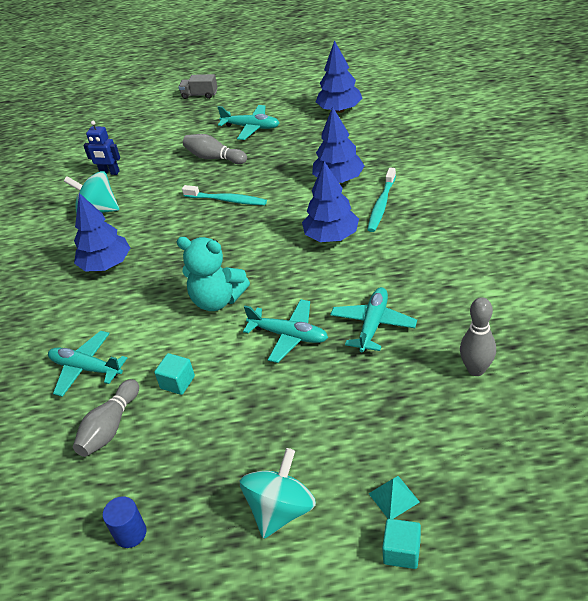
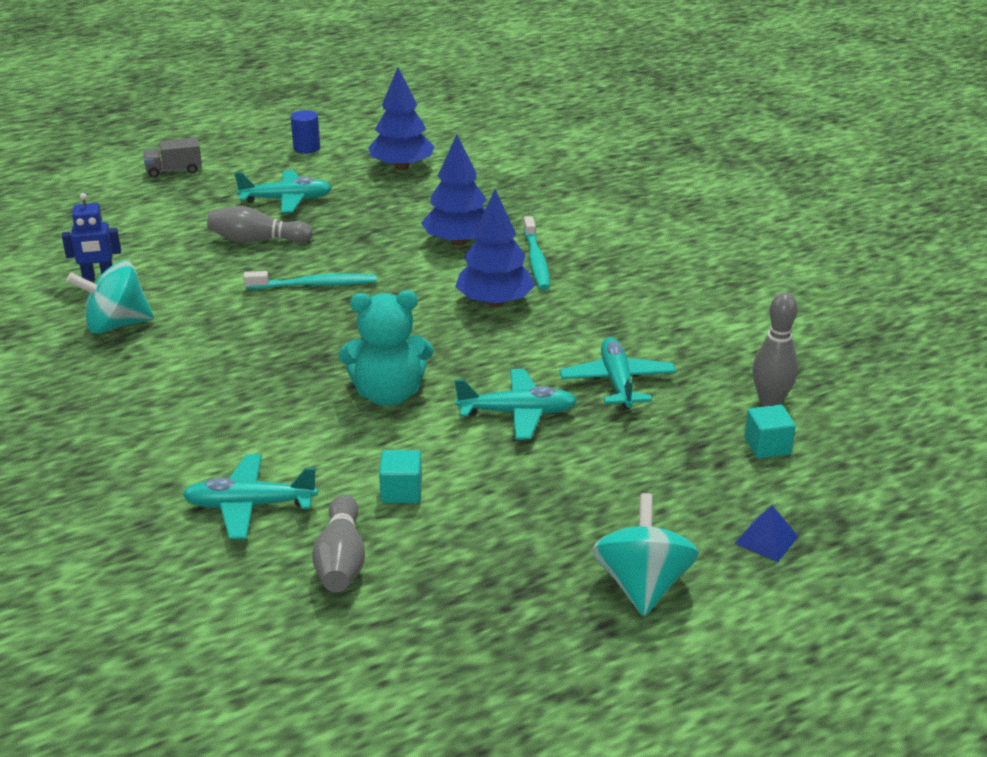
camera: 30 degrees left, 10 degrees down
blue tree [74,193,130,272] -> none
blue cylinder [103,496,147,548] -> blue cylinder moved to [291,110,320,154]
turquoise pyramid [368,476,420,519] -> blue pyramid [734,505,799,562]
turquoise cube [382,519,421,569] -> turquoise cube moved to [744,405,796,458]

